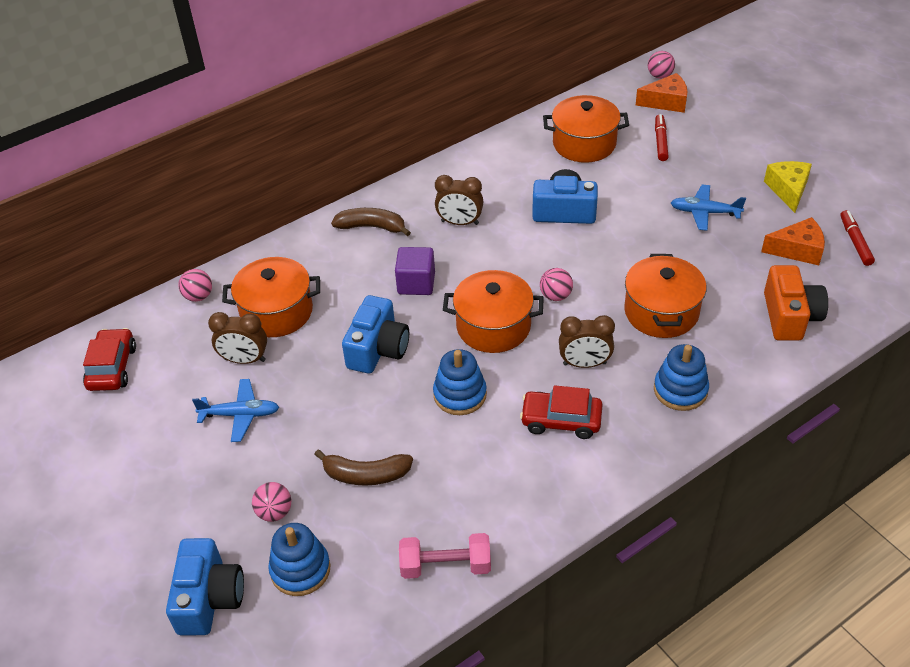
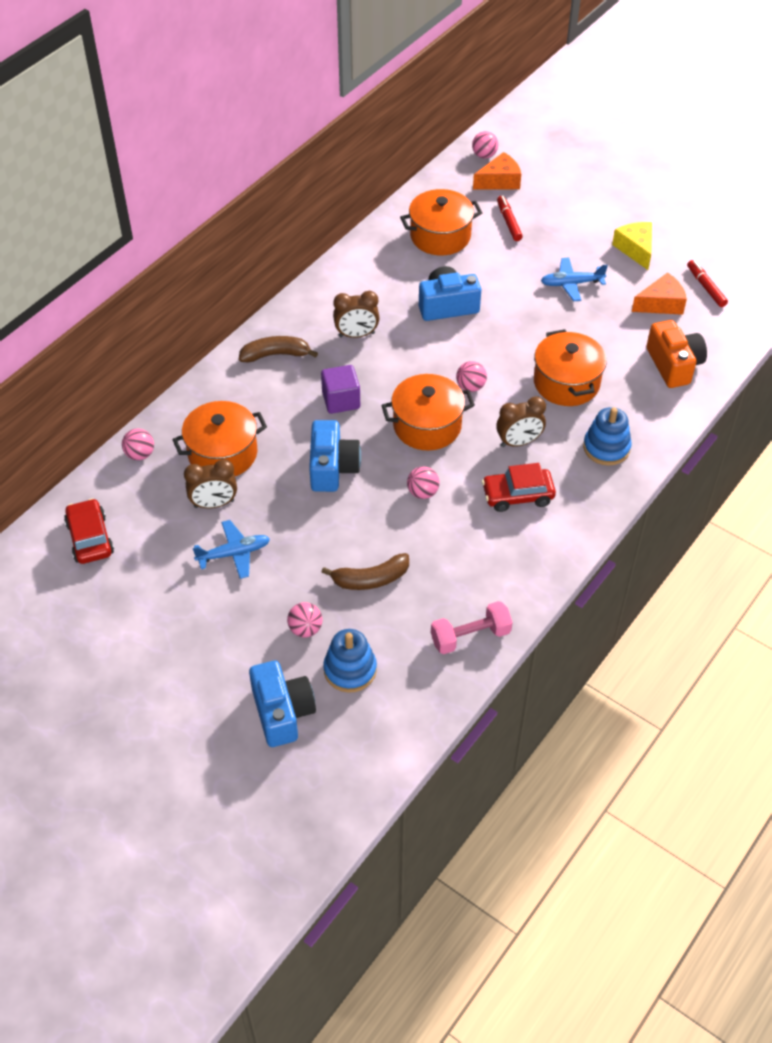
camera: 20 degrees left, 5 degrees up
blue stacking toy [433,349,487,415] -> pink ball [407,466,440,499]

